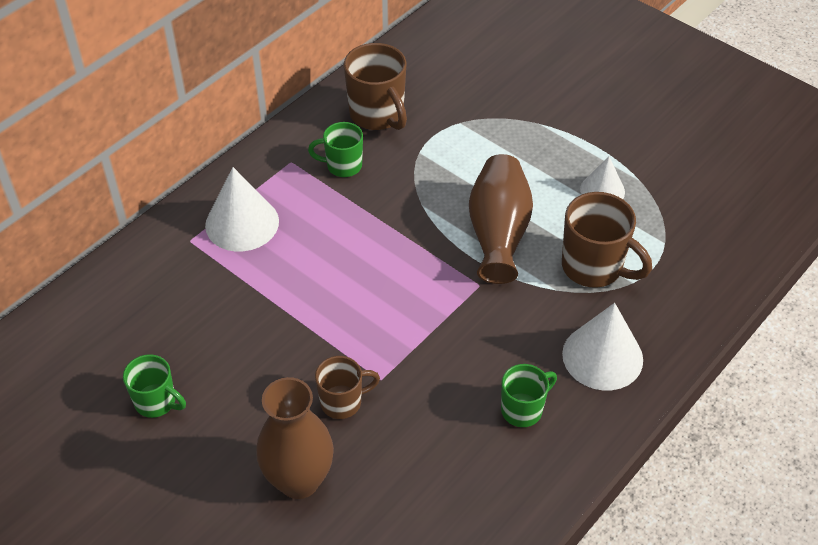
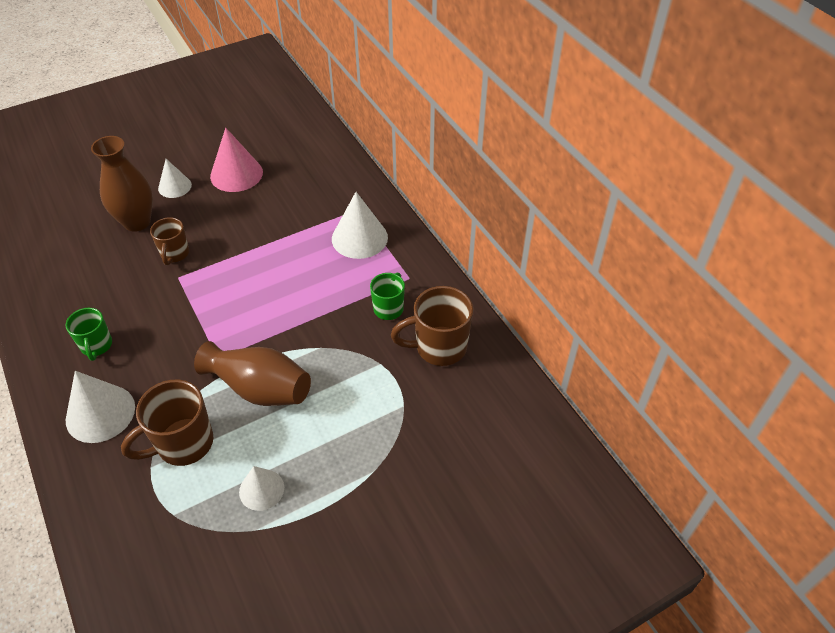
camera: 110 degrees right, 0 degrees up
green mug [123,354,186,418] -> pink cone [210,128,263,192]
none -> white cone [158,159,192,198]

